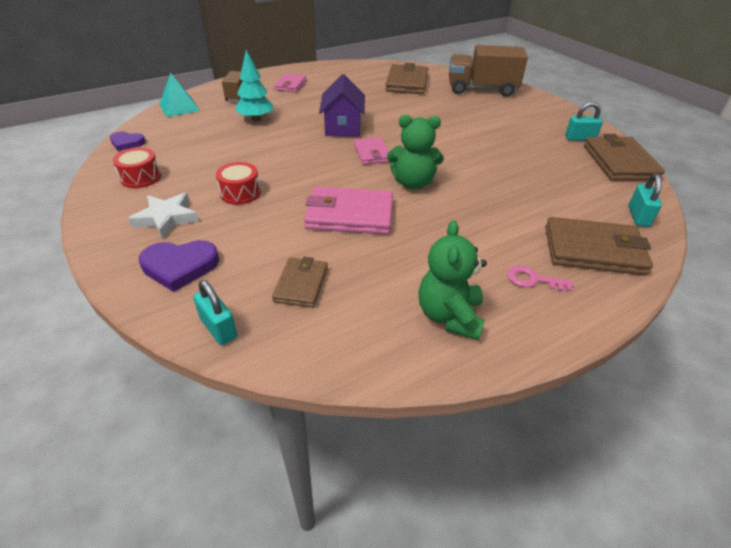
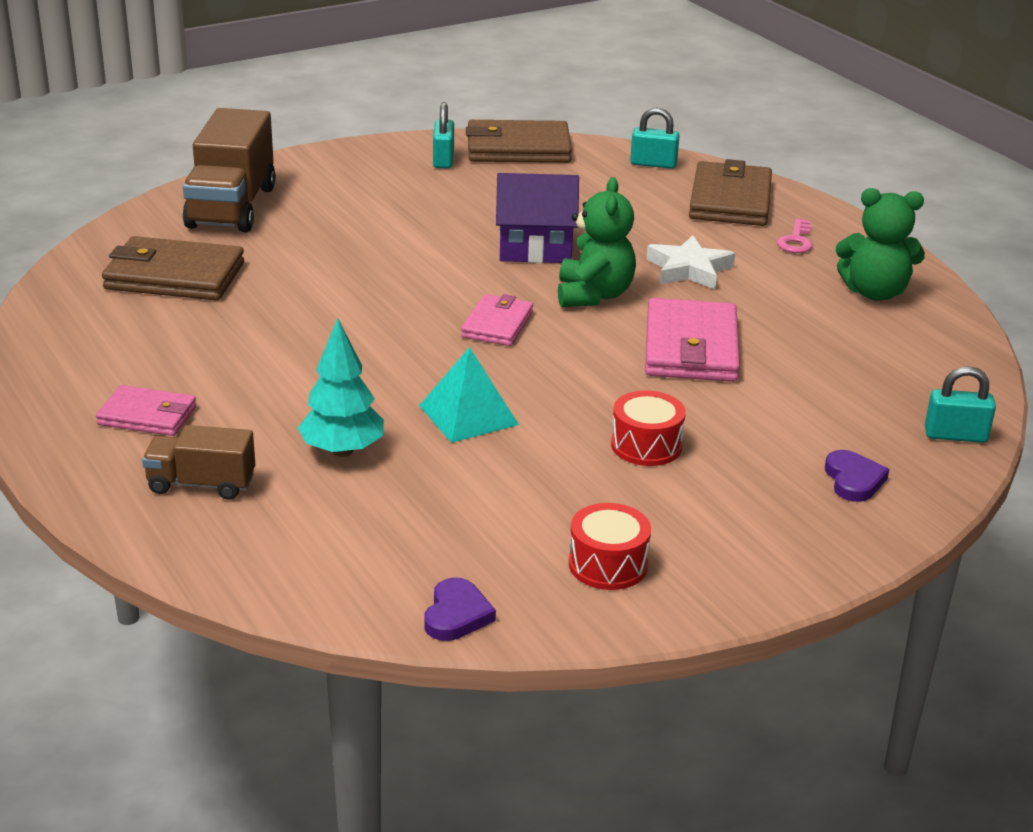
camera: 90 degrees left, 10 degrees down
white star [128,192,199,239] -> white star moved to [646,235,735,289]
purple heart [139,240,219,292] -> purple heart [825,450,889,502], size x0.64
turquoise pyramid [160,73,200,117] -> turquoise pyramid moved to [419,347,519,443]
turquoise padlock [193,280,238,345] -> turquoise padlock turned 45 degrees clockwise [925,366,996,443]
brown wallet [272,257,328,308] -> none
purple house [319,74,365,137] -> purple house moved to [496,173,579,263]
pink wallet [354,137,390,165] -> pink wallet turned 60 degrees counterclockwise [461,294,533,346]

